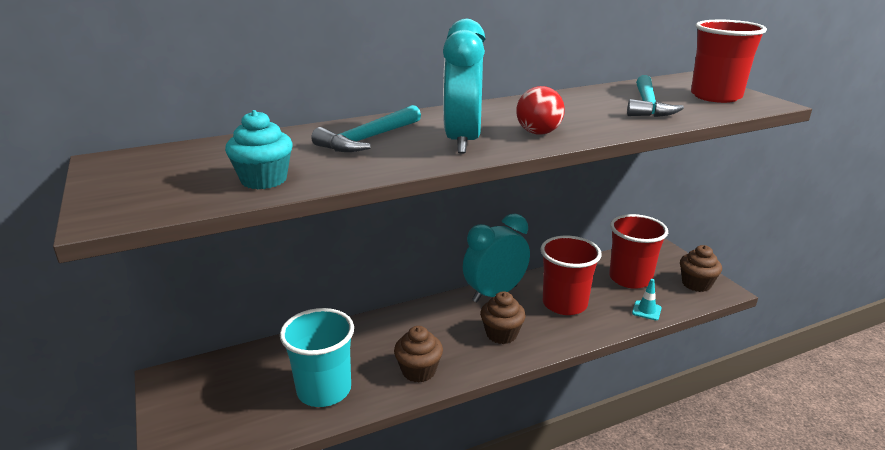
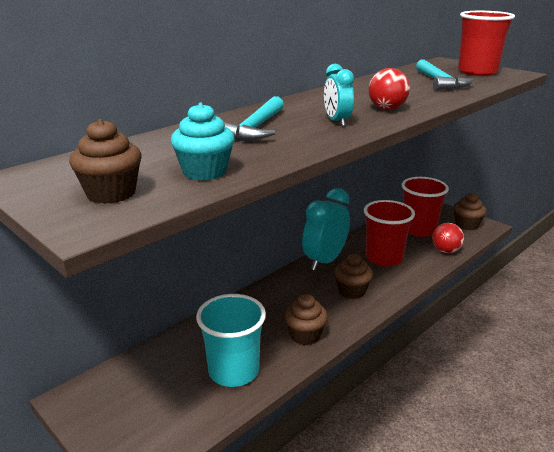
camera: 20 degrees left, 0 degrees up
turquoise clock [443,19,485,154] -> turquoise clock [324,64,354,126], size x0.54
turquoise traffic cone [632,279,661,320] -> red ball [432,223,464,253]
none -> brown cupcake [69,119,142,204]

